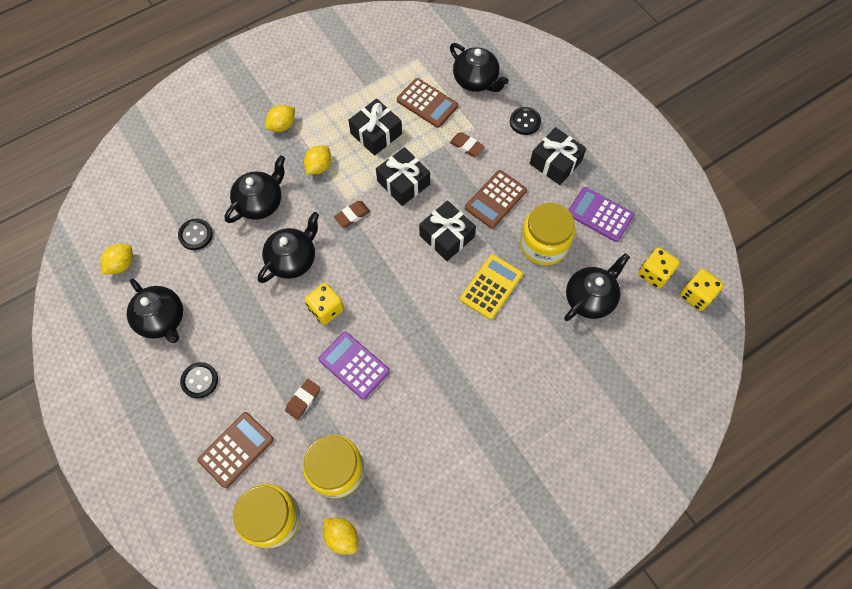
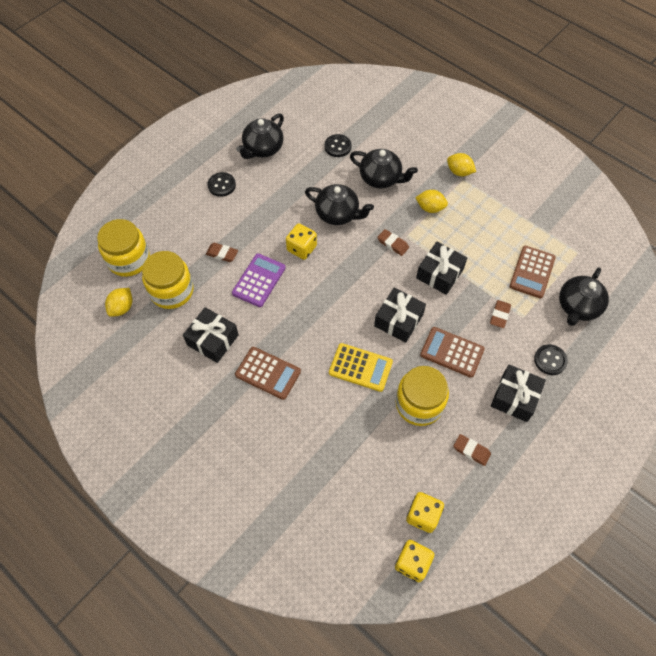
camera: 75 degrees right, 5 degrees down
yellow lemon [100,244,133,274] -> none
brown calculator [198,412,274,488] -> brown calculator moved to [235,347,301,400]
black gift [348,99,402,156] -> black gift moved to [183,307,239,363]
black teapot [564,253,630,321] -> none
purple calculator [568,187,634,242] -> brown eraser [453,434,491,466]

